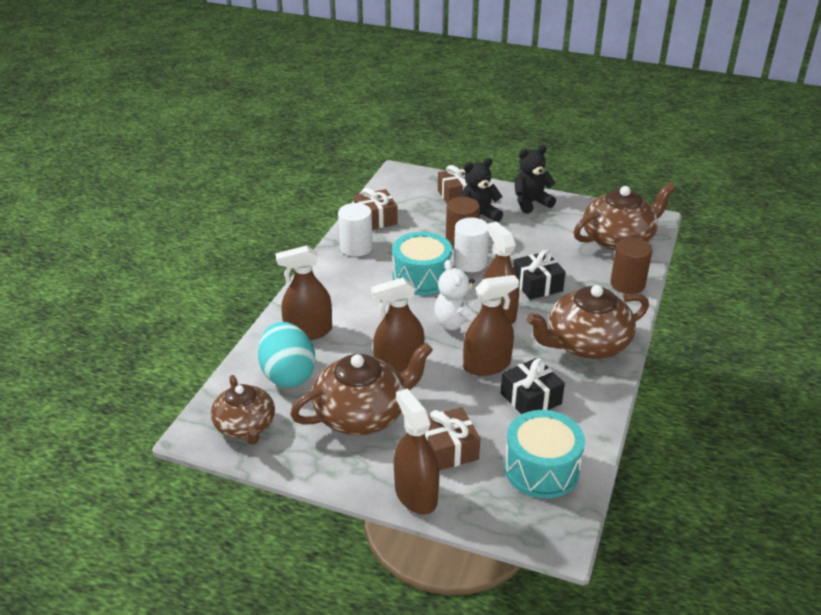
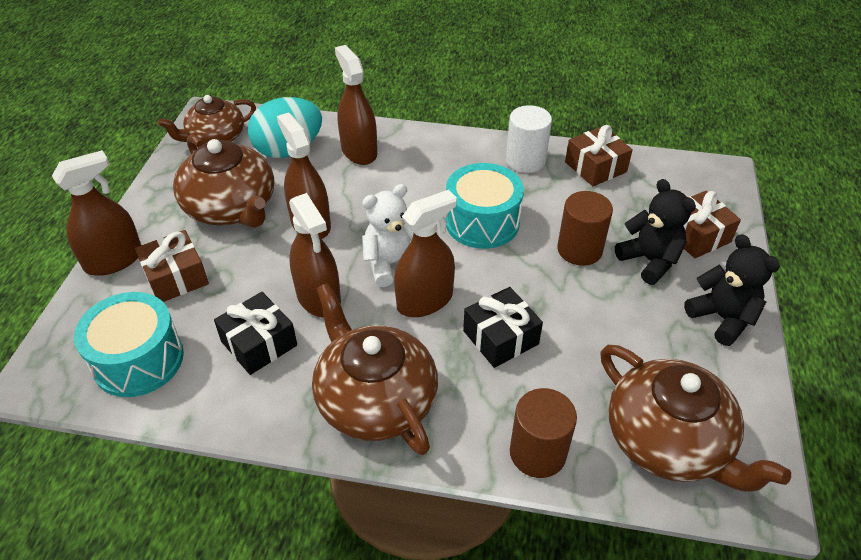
camera: 80 degrees right, 10 degrees up
white cylinder [454,218,489,272] -> none

